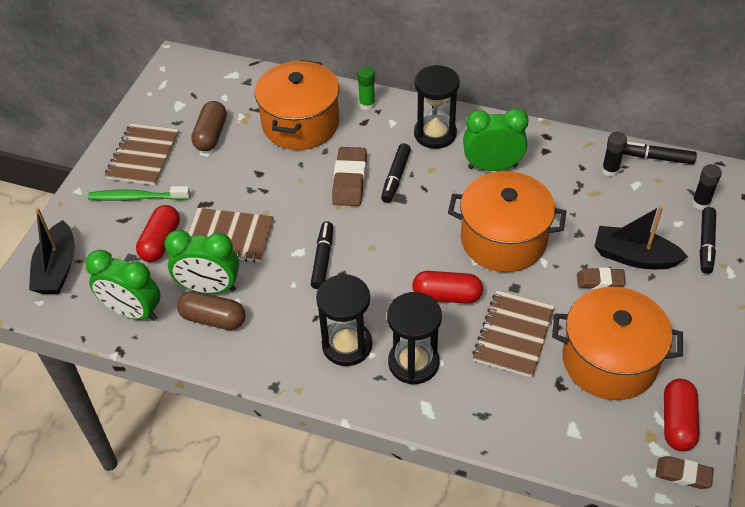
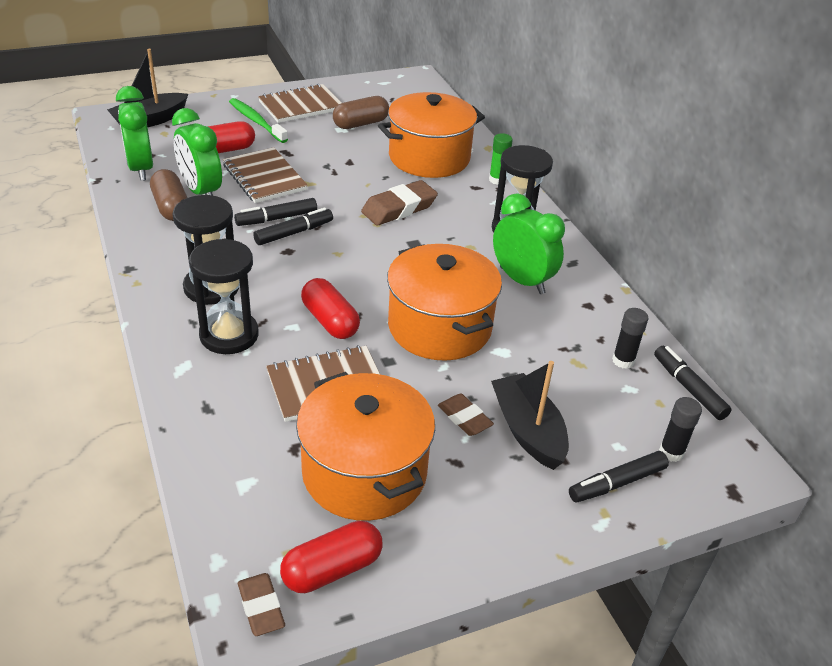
camera: 45 degrees right, 10 degrees down
black marker [381,143,411,203] -> black marker moved to [234,198,317,226]

